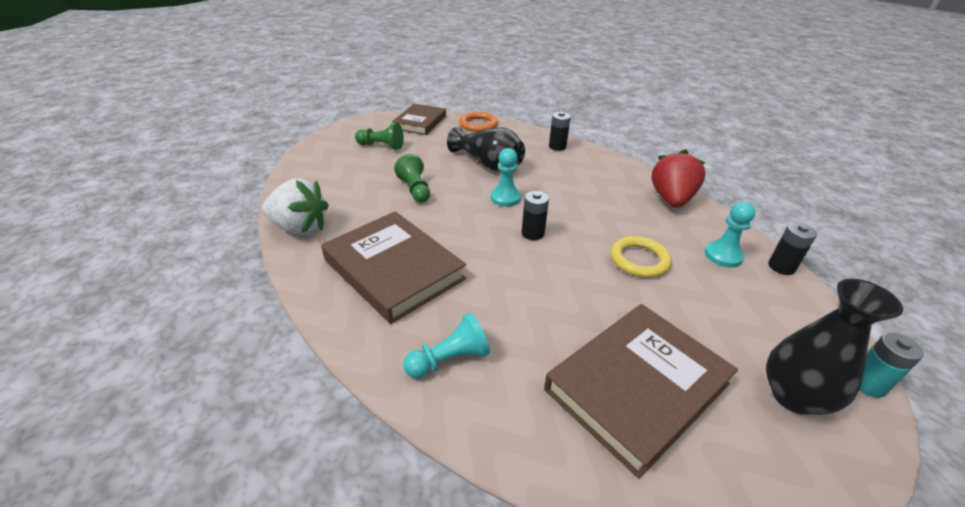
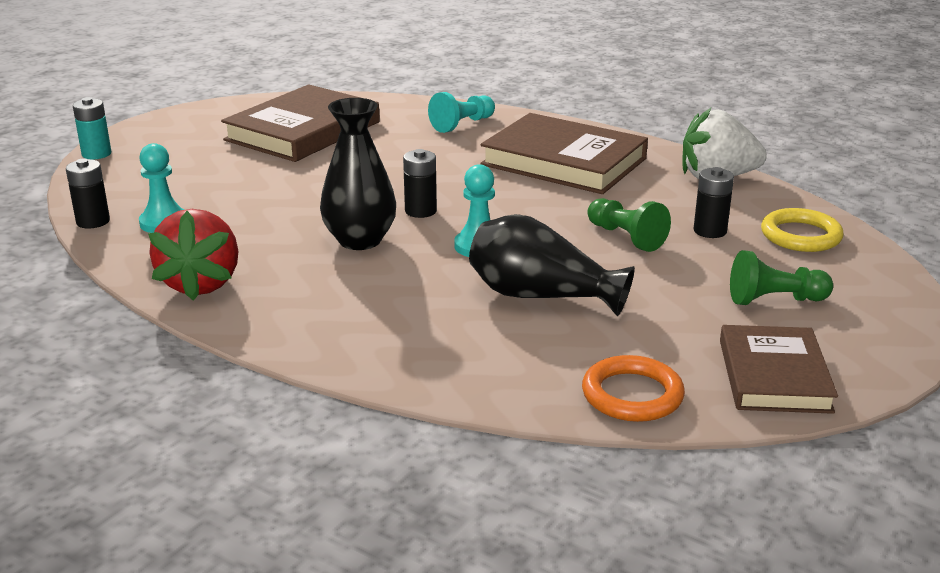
camera: 165 degrees right, 10 degrees down
black battery [549,111,571,151] -> black battery moved to [694,167,734,238]
yellow ring [611,236,672,278] -> yellow ring moved to [761,208,844,252]
black vase [766,279,903,415] -> black vase moved to [320,98,396,250]

